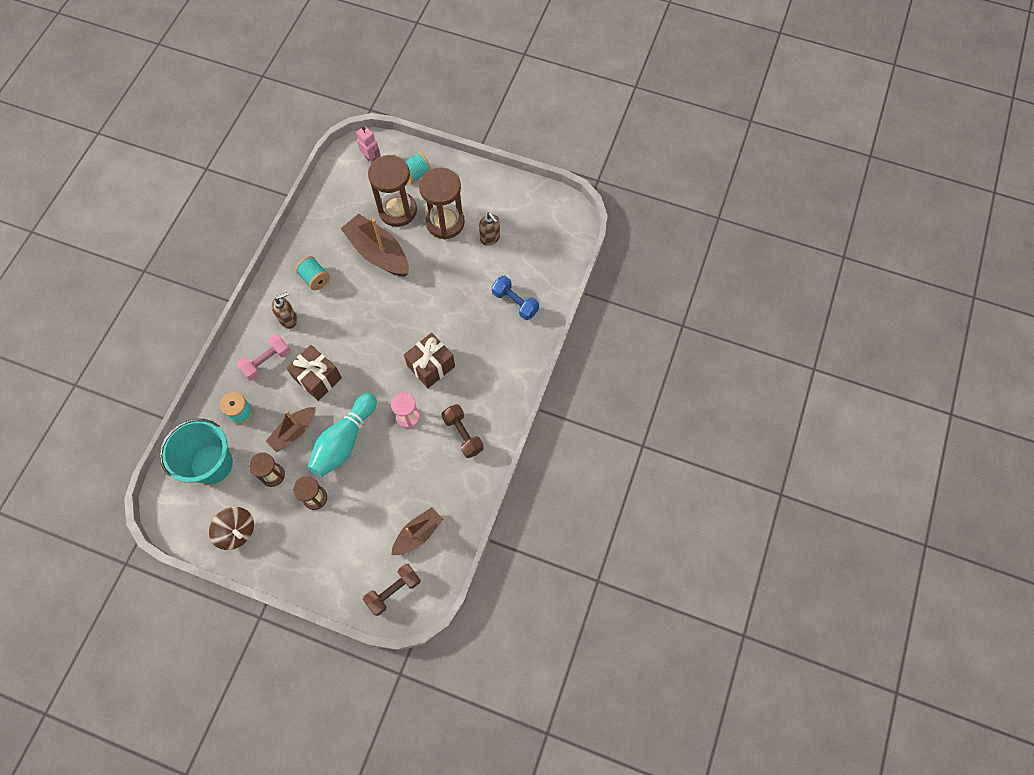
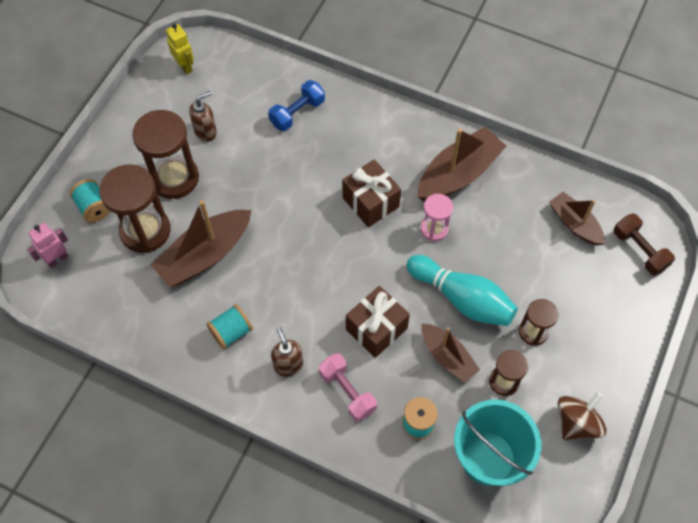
camera: 85 degrees left, 5 degrees down
brown dumbbell [442,404,484,458] -> brown boat [417,127,506,201]
none -> yellow robot [166,23,194,74]

